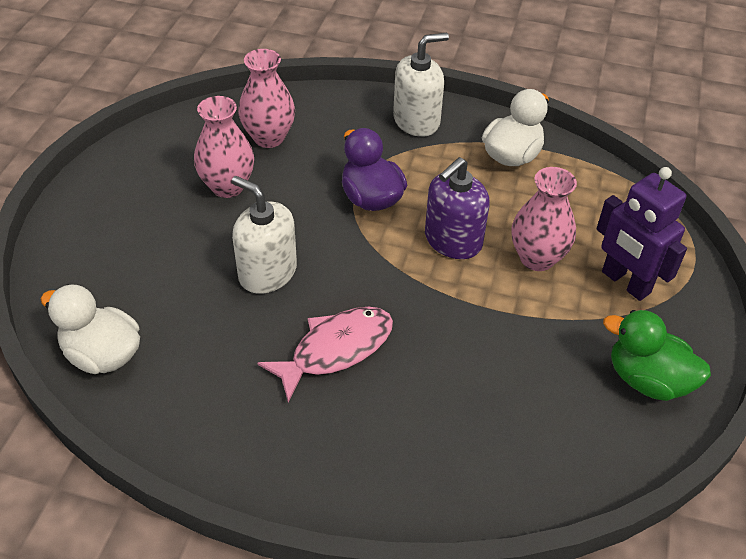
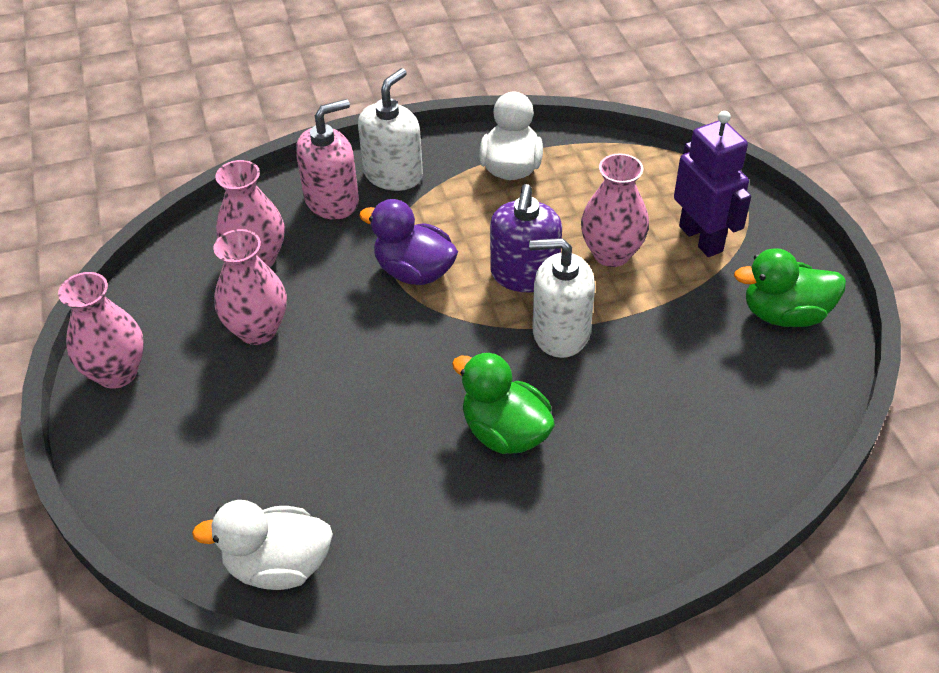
camera: 30 degrees left, 0 degrees up
white soap dispenser [232,176,297,294] -> white soap dispenser moved to [529,238,595,358]
pink fish [257,307,393,402] -> green duck [452,352,555,454]
purple robot [597,167,687,301] -> purple robot turned 135 degrees counterclockwise [674,111,751,257]
none -> pink vase [58,272,144,389]
none -> pink soap dispenser [296,99,359,220]

